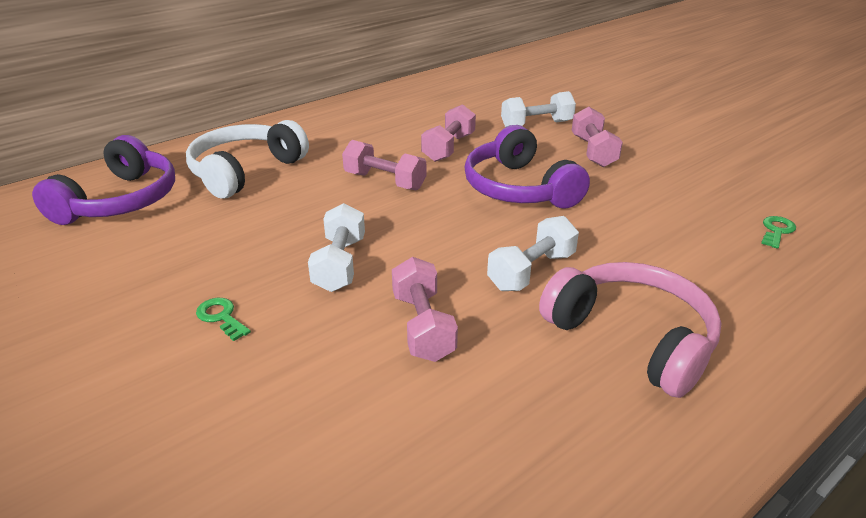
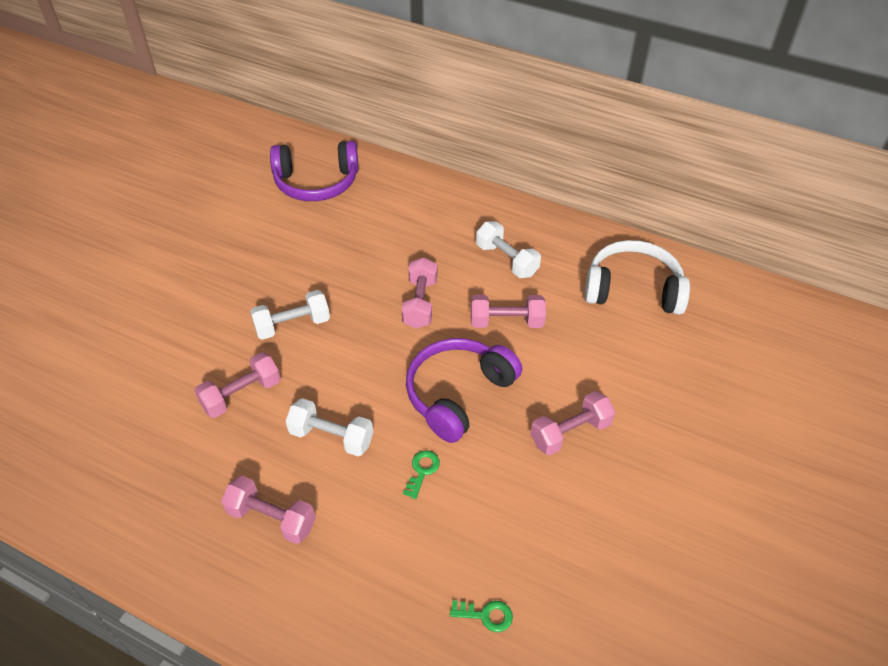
camera: 65 degrees right, 15 degrees up
white headphones [186,120,309,199] -> white headphones moved to [585,240,690,315]
green key [196,298,251,341] -> green key moved to [403,450,440,499]
white dumbbell [501,91,576,127] -> white dumbbell moved to [476,221,541,278]
pink headphones [539,262,722,398] -> pink dumbbell [221,476,316,544]

